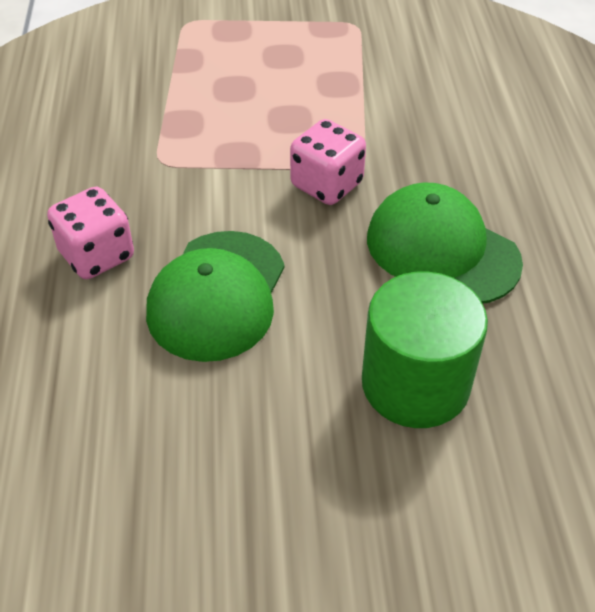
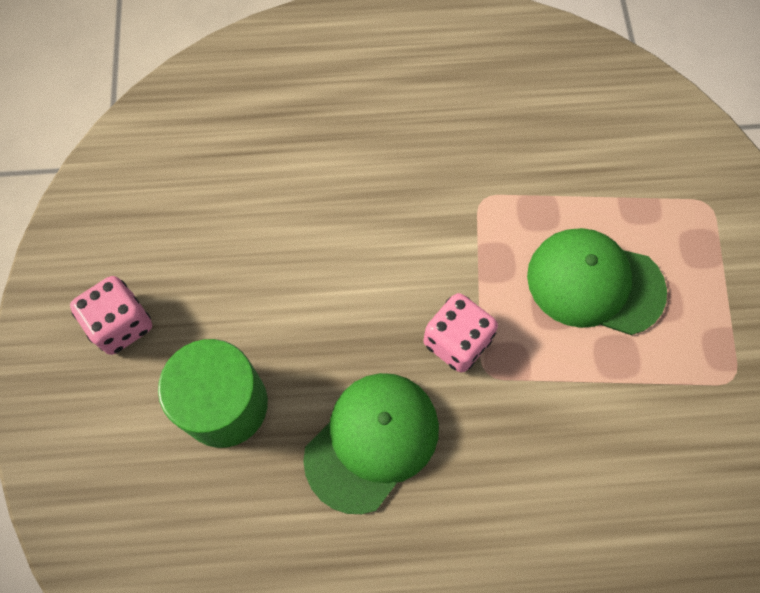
camera: 90 degrees right, 20 degrees up
pink dice [47,187,134,279] -> pink dice moved to [70,276,152,355]
green cap [146,231,285,362] -> green cap moved to [527,228,667,335]

